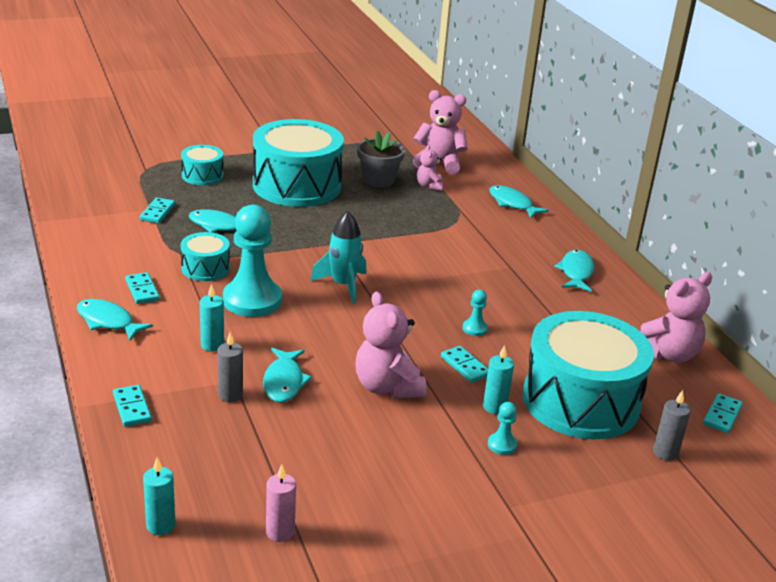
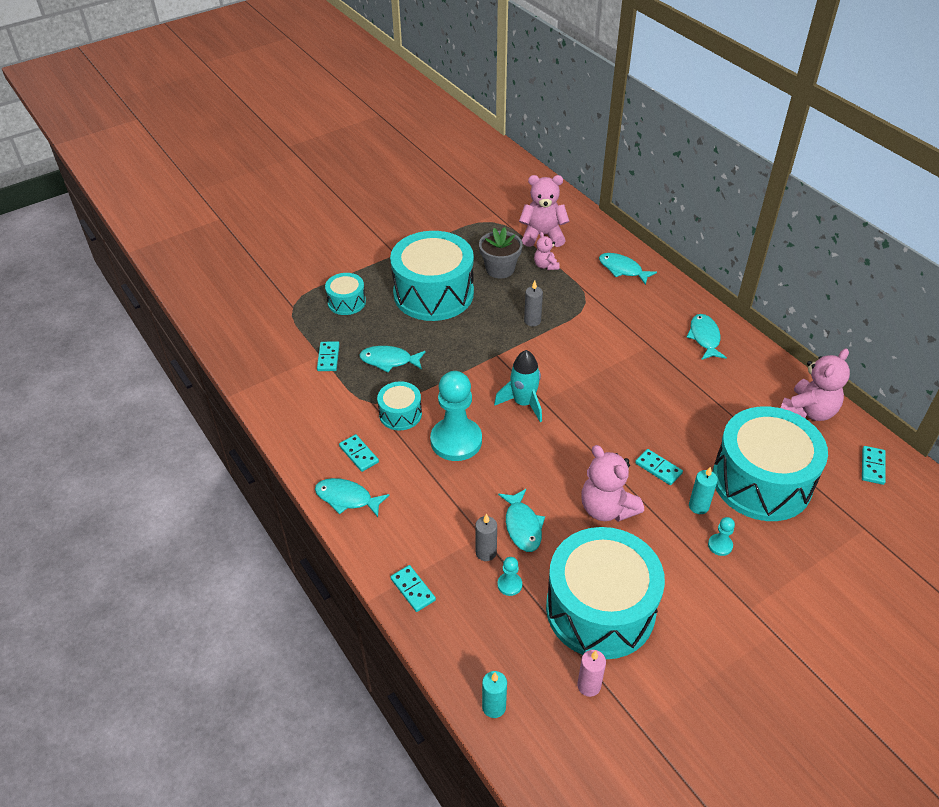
camera: 10 degrees left, 15 degrees up
turquoise candle [200,284,224,352] -> none
turquoise pawn [462,290,488,336] -> turquoise pawn moved to [497,557,522,596]
grey candle [653,390,691,461] -> grey candle moved to [524,281,543,326]
none -> turquoise drum [546,527,665,659]

